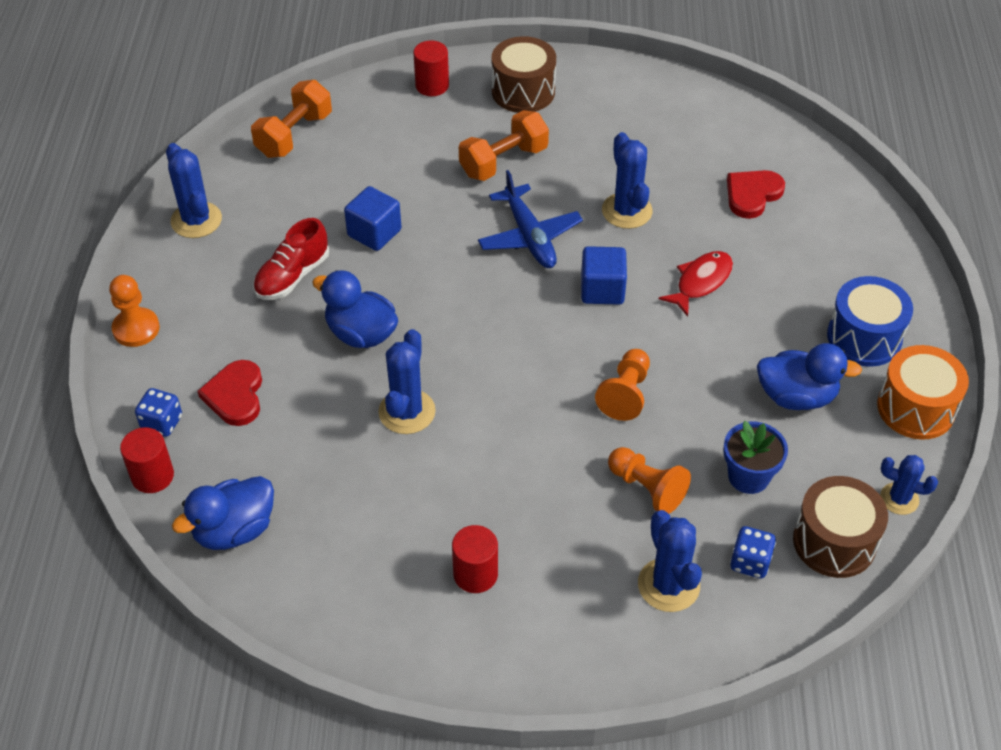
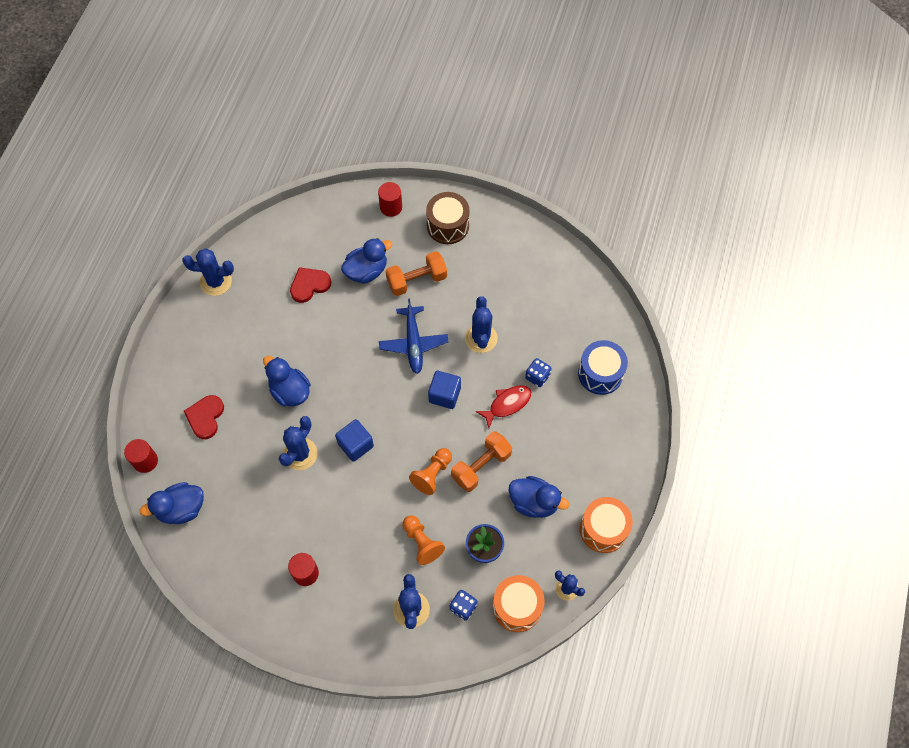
camera: 15 degrees right, 15 degrees up
orange pawn [109,275,160,347] -> none
blue dice [135,388,182,437] -> blue dice moved to [525,358,551,387]
blue cactus [166,143,222,238] -> blue cactus turned 75 degrees counterclockwise [182,248,234,296]
orange dumbbell [251,80,332,158] -> orange dumbbell moved to [451,431,512,492]
red shoe [253,218,329,300] -> none
blue cube [344,186,401,251] -> blue cube moved to [335,419,374,462]
red heart [727,170,785,219] -> red heart moved to [290,267,331,303]
brown drum [793,476,888,578] -> orange drum [493,575,544,632]
blue drum [827,276,913,367] -> blue drum moved to [578,340,628,395]
none -> blue duck [341,238,392,284]

